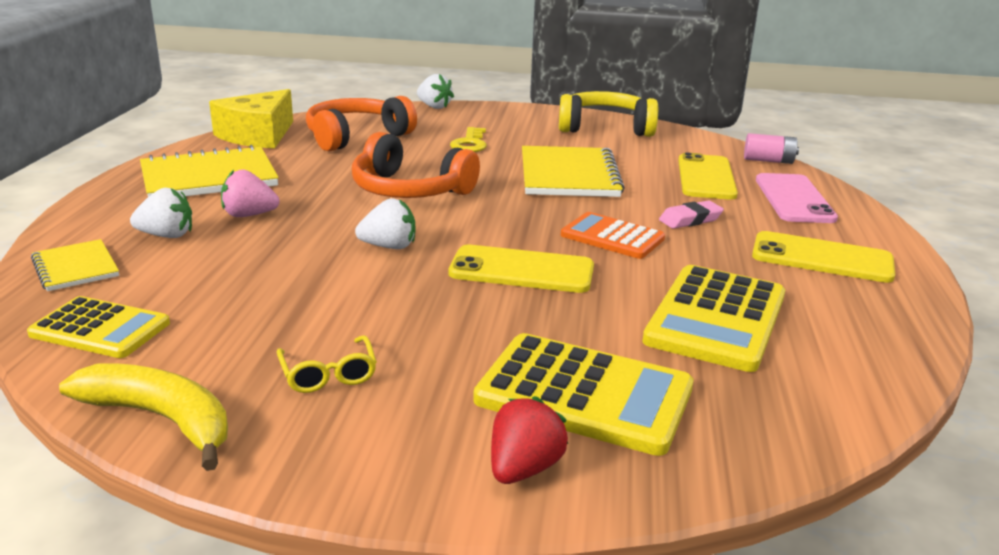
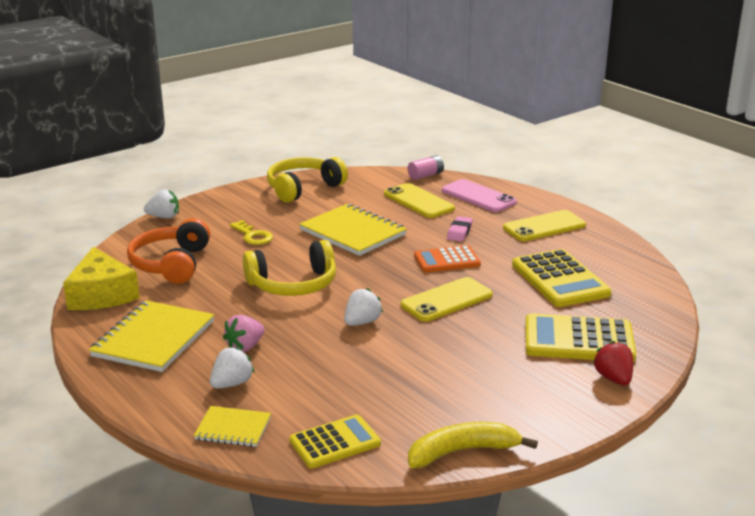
camera: 45 degrees left, 0 degrees up
yellow glasses [277,335,377,393] -> none
orange headphones [352,132,480,198] -> yellow headphones [243,240,336,296]
yellow calculator [473,333,694,456] -> yellow calculator turned 150 degrees counterclockwise [526,313,636,362]

